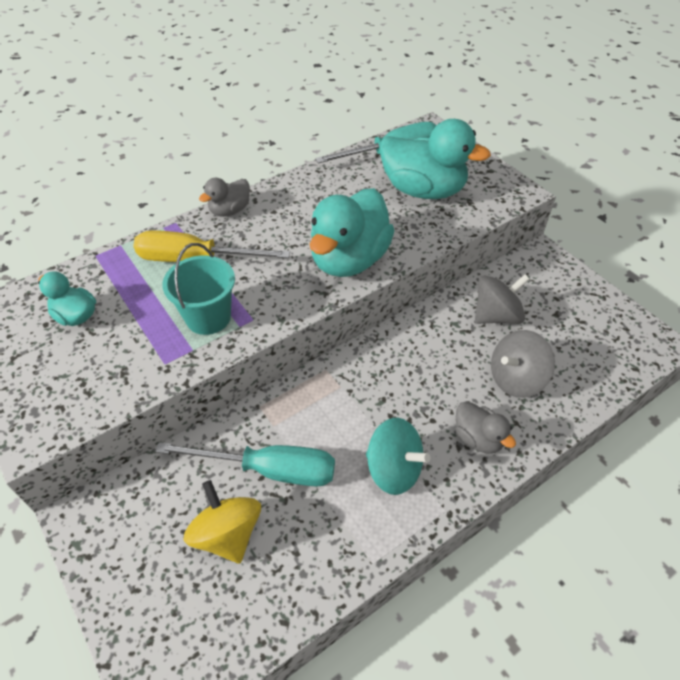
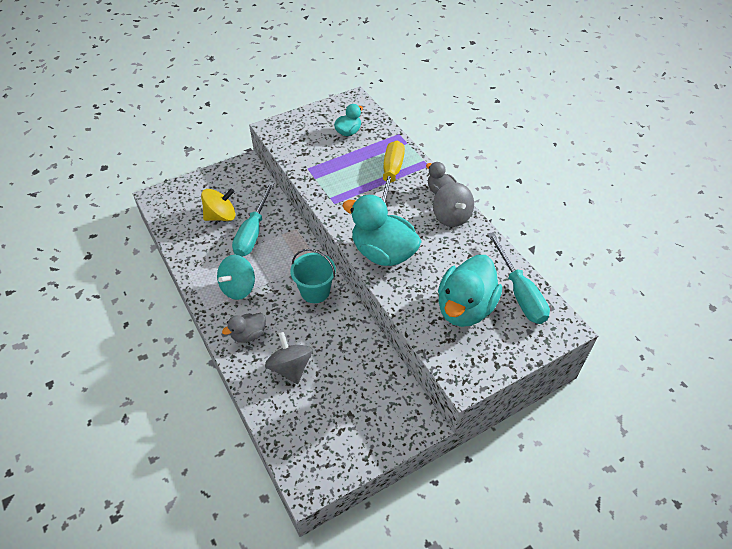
camera: 95 degrees right, 0 degrees up
turquoise bucket [162,243,235,335] -> turquoise bucket moved to [290,249,336,303]
grey spinning top [475,274,530,324] -> grey spinning top moved to [433,182,474,227]

